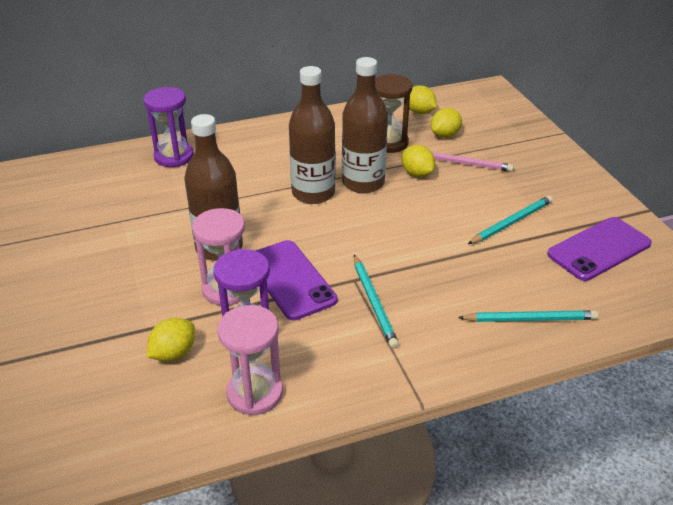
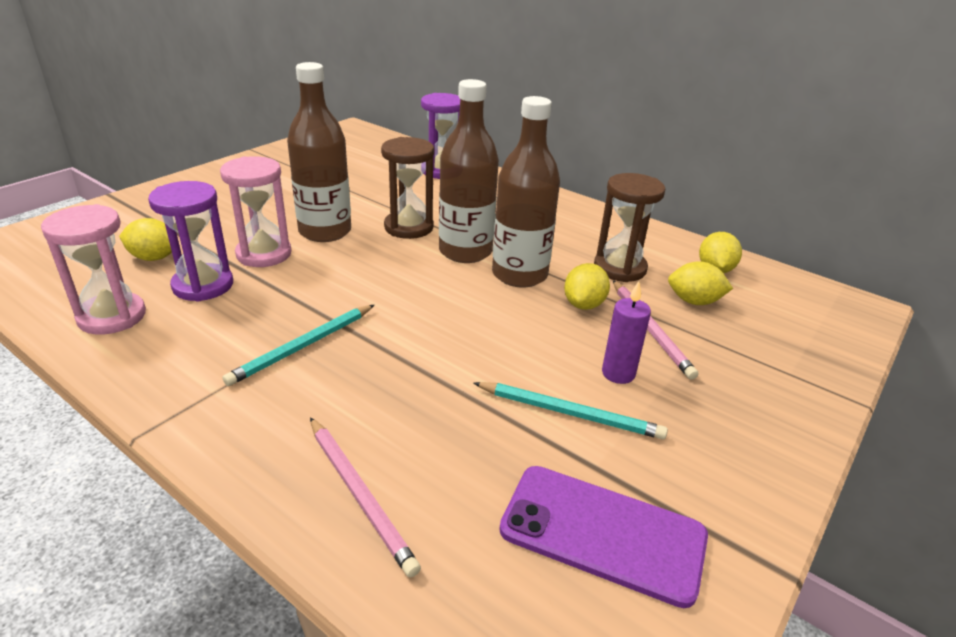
camera: 55 degrees right, 5 degrees down
purple phone [256,240,338,321] -> none
turquoise pencil [458,310,598,322] -> pink pencil [310,417,421,577]
none -> brown hourglass [381,137,434,239]
none -> purple candle [602,281,651,384]

